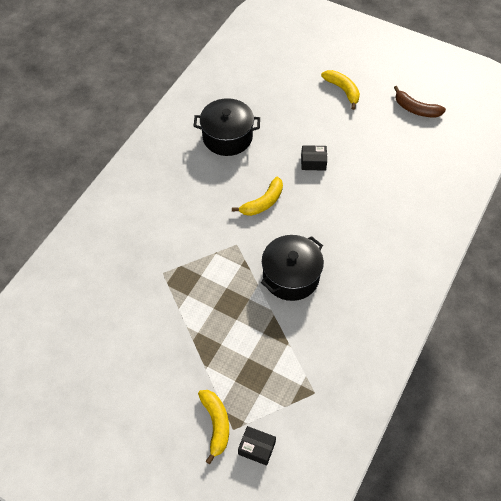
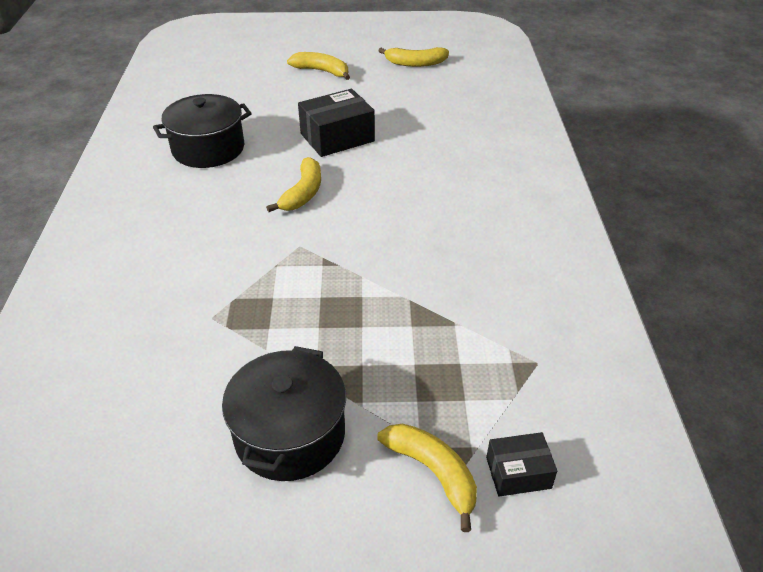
camera: 30 degrees left, 15 degrees down
black pot [261,235,324,301] -> black pot moved to [222,346,346,481]
black box [301,145,327,171] -> black box [298,89,375,157], size x1.78
brown banana [394,86,446,117] -> yellow banana [378,47,449,67]

